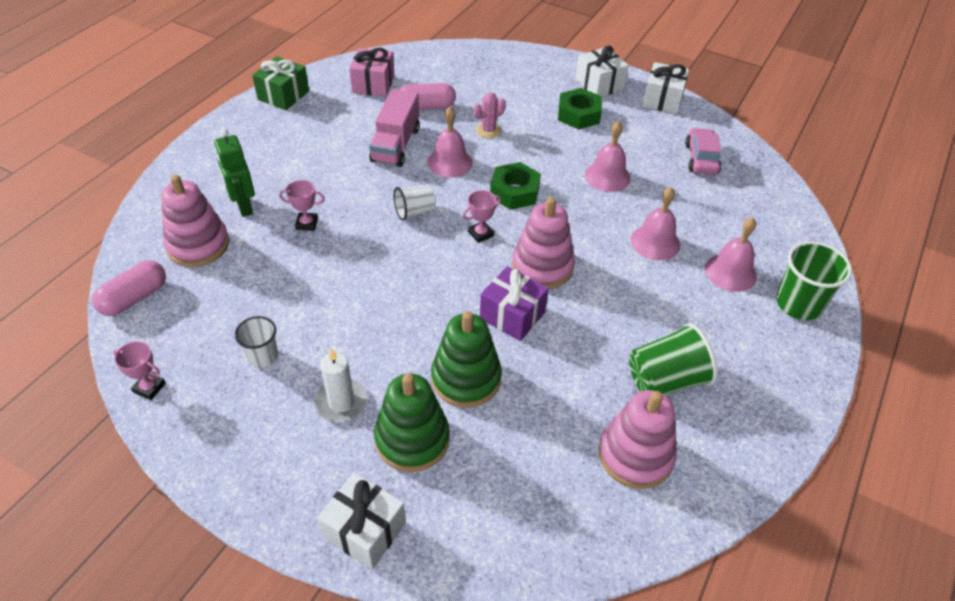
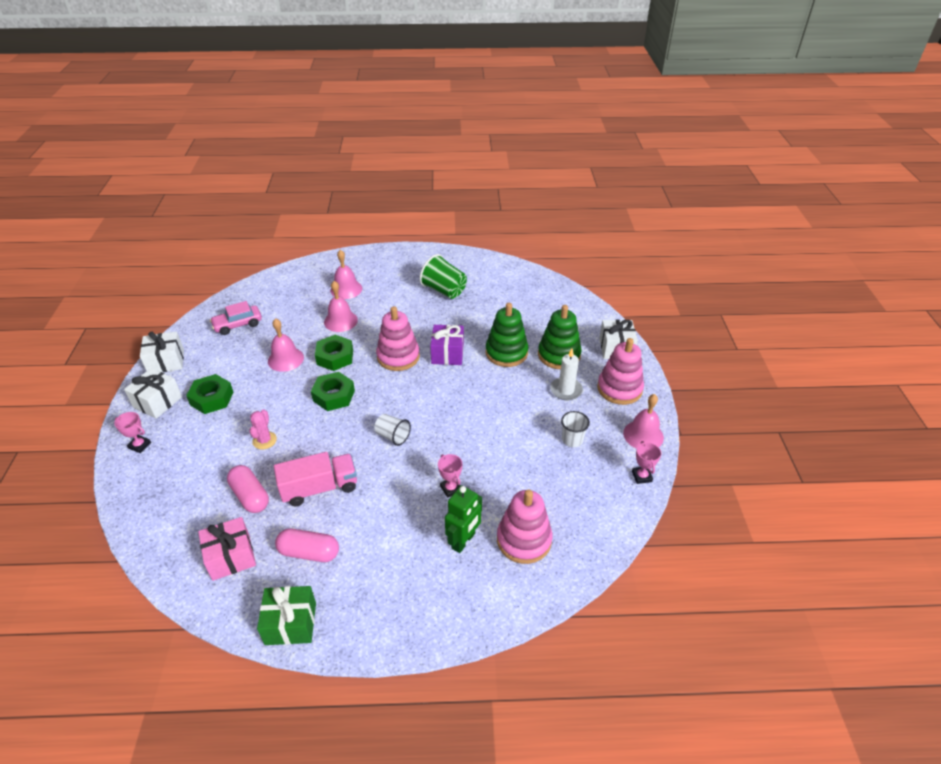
camera: 120 degrees left, 5 degrees down
pink capsule [92,260,166,316] -> pink capsule moved to [275,528,339,562]
pink bell [427,107,473,177] -> pink bell moved to [623,394,664,449]
pink trophy [463,190,501,243] -> pink trophy moved to [114,412,151,453]
pink cactus [474,93,506,138] -> pink cactus turned 75 degrees clockwise [249,410,277,449]
pink stacking toy [599,390,677,489] -> pink stacking toy moved to [597,338,644,405]
green cup [776,241,852,320] -> none
none -> green nut [315,335,353,371]

